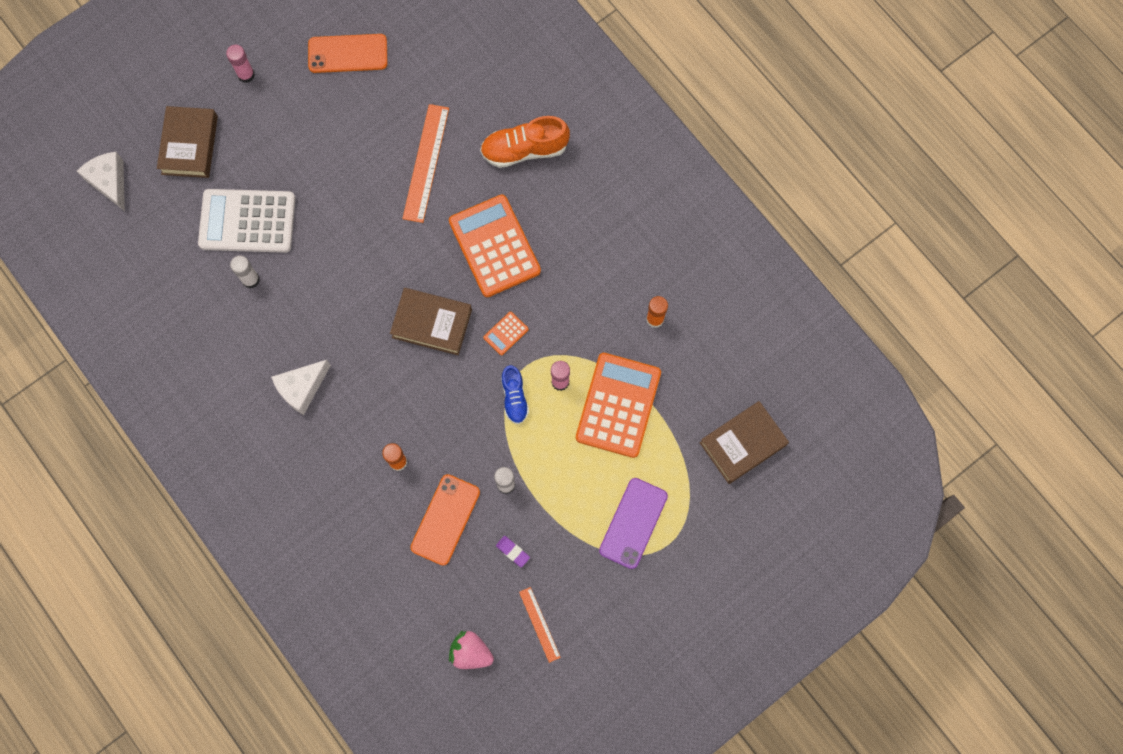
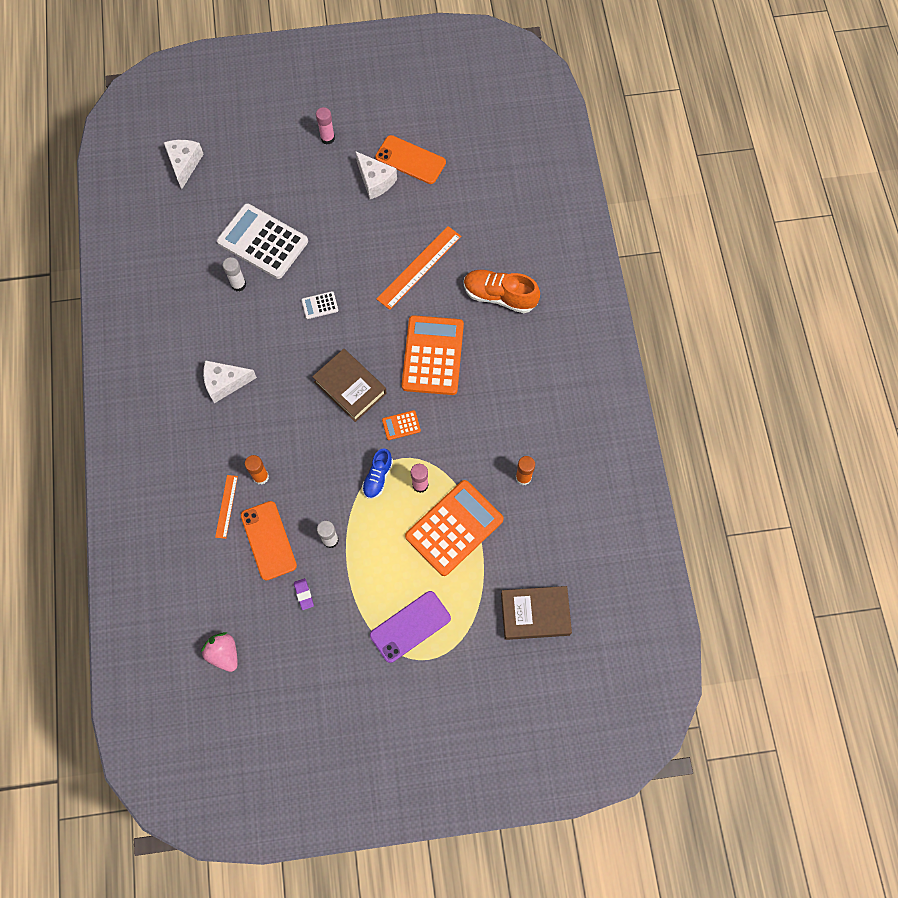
camera: 30 degrees right, 5 degrees down
brown book [157,106,218,178] -> none
orange phone [410,474,480,566] -> orange phone turned 75 degrees counterclockwise [241,501,297,581]
orange ruler [519,587,561,663] -> orange ruler moved to [215,475,238,539]
none -> white calculator [301,291,338,319]
none -> white cheese [355,151,397,199]

